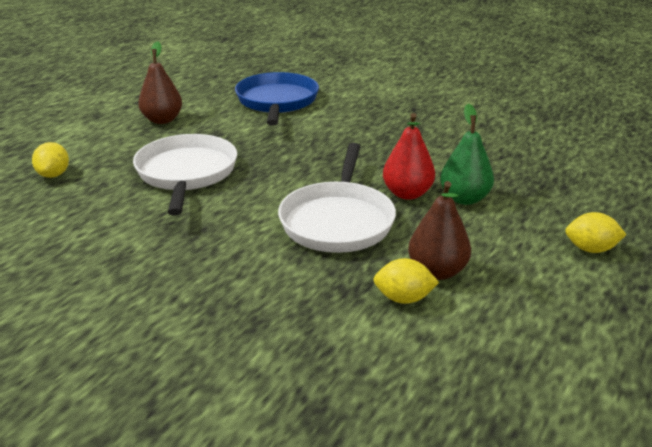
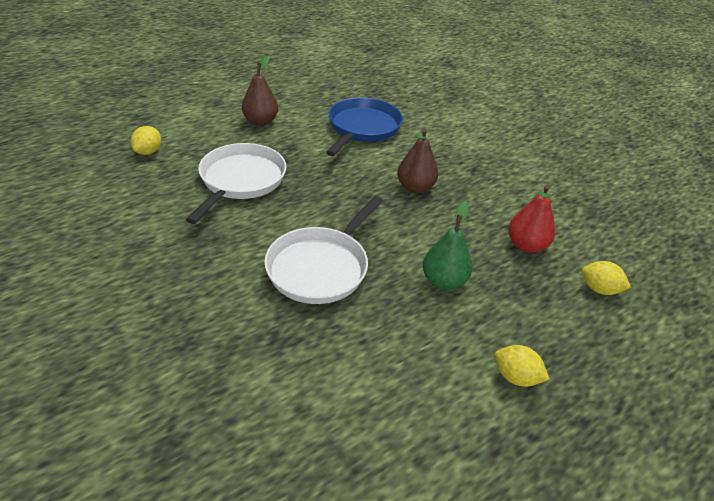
camera: 20 degrees right, 10 degrees up
yellow lemon [373,258,439,304] -> yellow lemon moved to [582,261,631,295]
red pear [383,113,435,200] -> red pear moved to [508,185,555,253]
brown pear [408,181,471,280] -> brown pear moved to [397,128,438,193]

